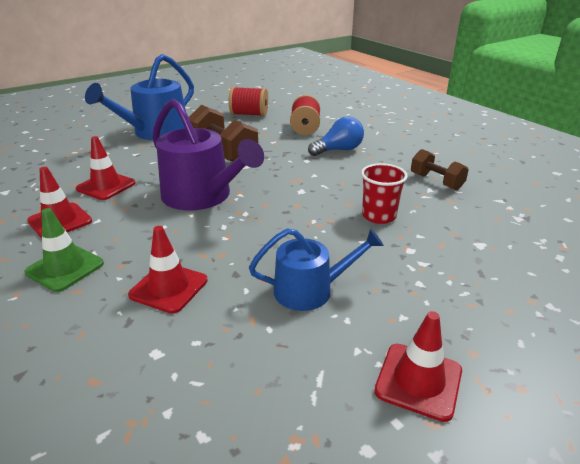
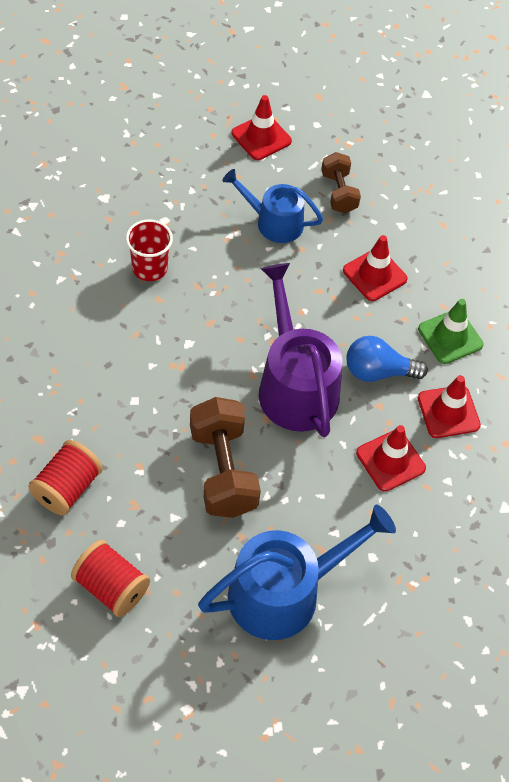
camera: 155 degrees left, 25 degrees up
blue light bulb [308,116,364,156] -> blue light bulb moved to [346,336,428,382]
brown dumbbell [411,149,469,190] -> brown dumbbell moved to [321,152,361,213]

